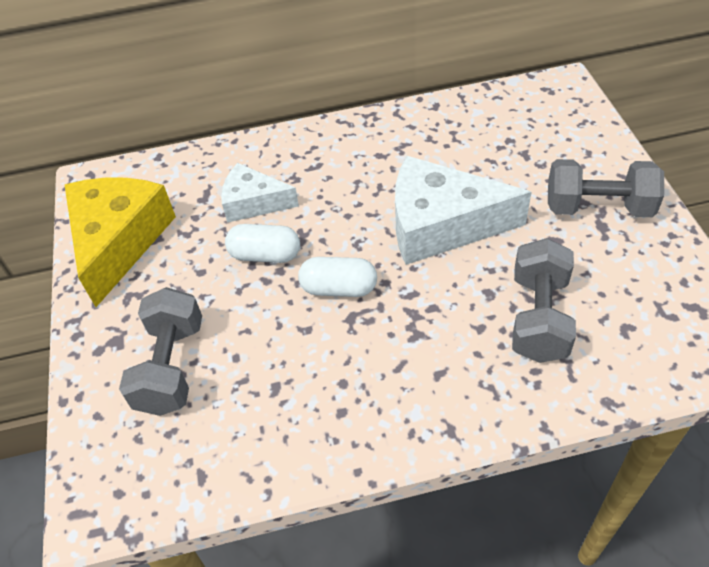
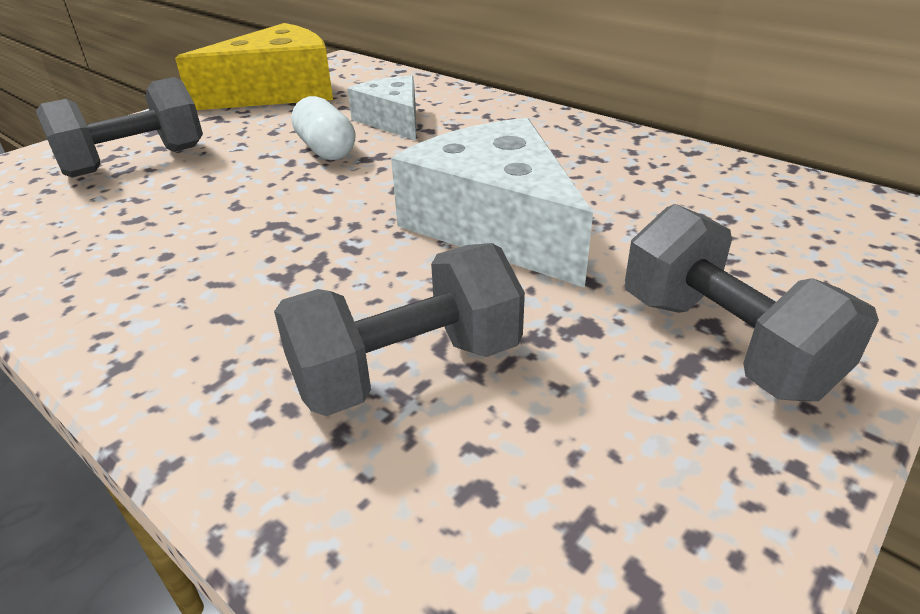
camera: 50 degrees right, 15 degrees down
white capsule [298,257,377,297] -> none

